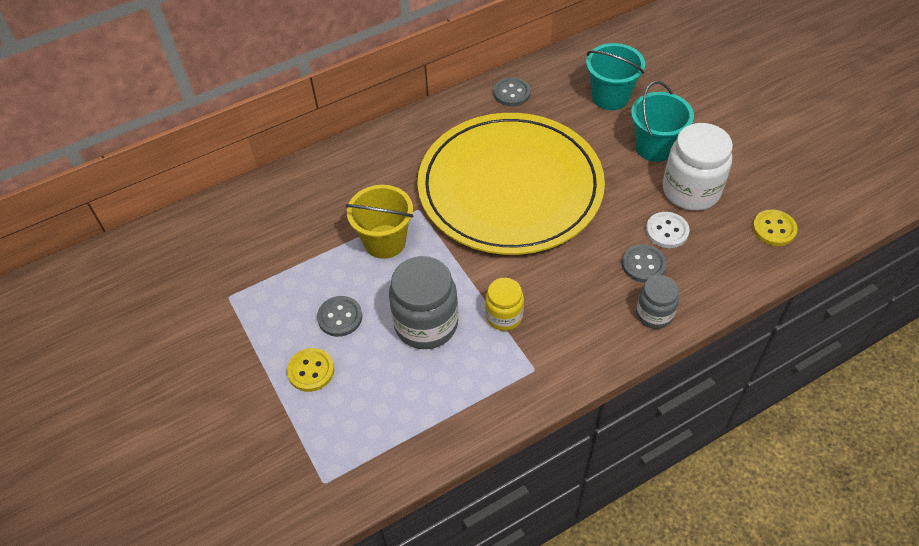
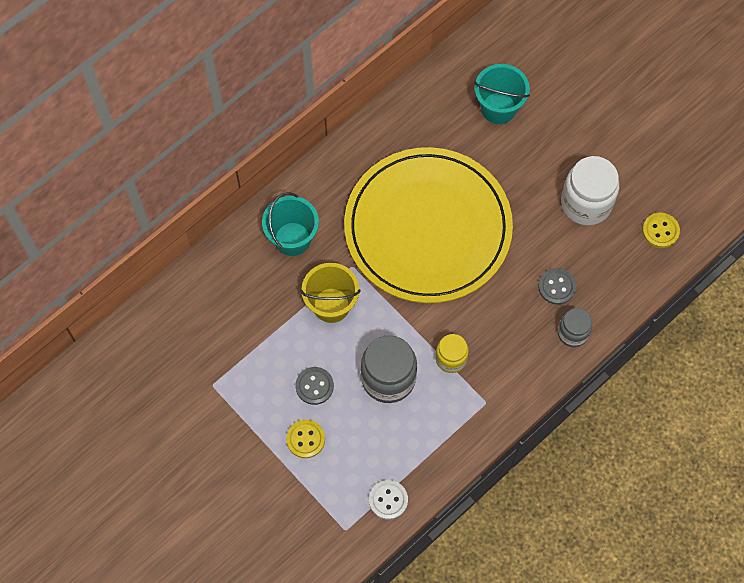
camera: 15 degrees left, 15 degrees up
grey button [493,77,531,106] -> none
turquoise bucket [631,81,694,162] -> turquoise bucket moved to [262,192,319,256]
white button [646,212,690,248] -> white button moved to [369,480,408,520]

